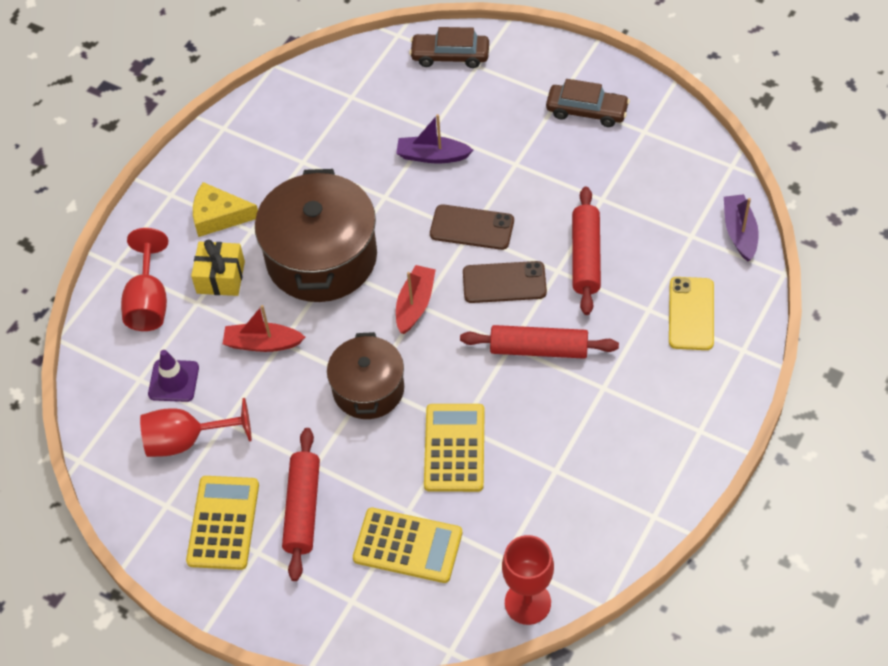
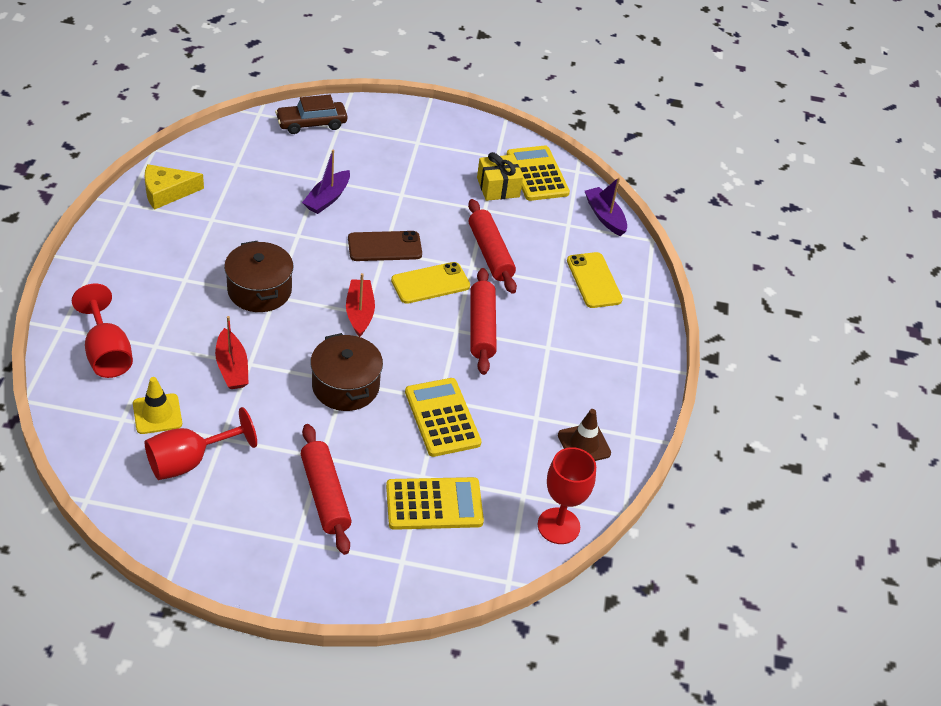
camera: 30 degrees left, 10 degrees down
purple traffic cone [148,350,199,402] -> yellow traffic cone [133,377,182,434]
yellow calculator [186,476,259,570] -> yellow calculator moved to [506,146,570,201]
yellow gift [191,239,245,296] -> yellow gift moved to [477,152,523,201]
yellow cheese [193,182,258,237] -> yellow cheese moved to [144,164,204,210]
red boat [223,305,305,352] -> red boat turned 90 degrees counterclockwise [215,316,249,389]
brown pot [255,169,377,302] -> brown pot [224,241,293,312], size x0.61
purple boat [396,114,474,163] -> purple boat turned 45 degrees counterclockwise [302,150,350,214]
red rolling pin [460,325,619,359] -> red rolling pin turned 75 degrees counterclockwise [470,268,497,375]
brown phone [463,261,547,303] -> yellow phone [391,262,470,304]
brown car [546,79,630,127] -> none
none -> brown traffic cone [558,409,611,461]

